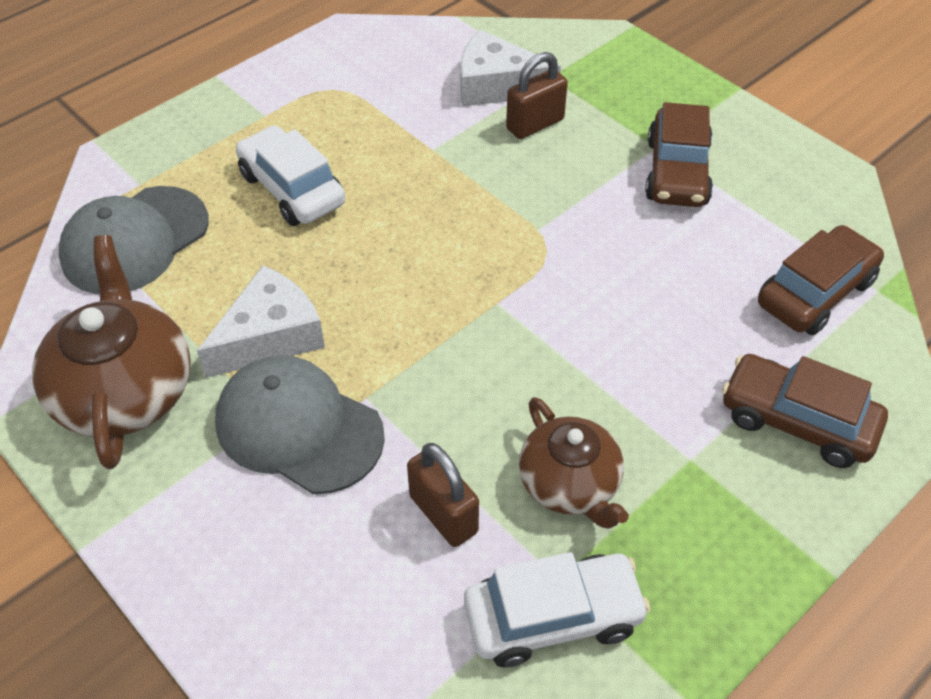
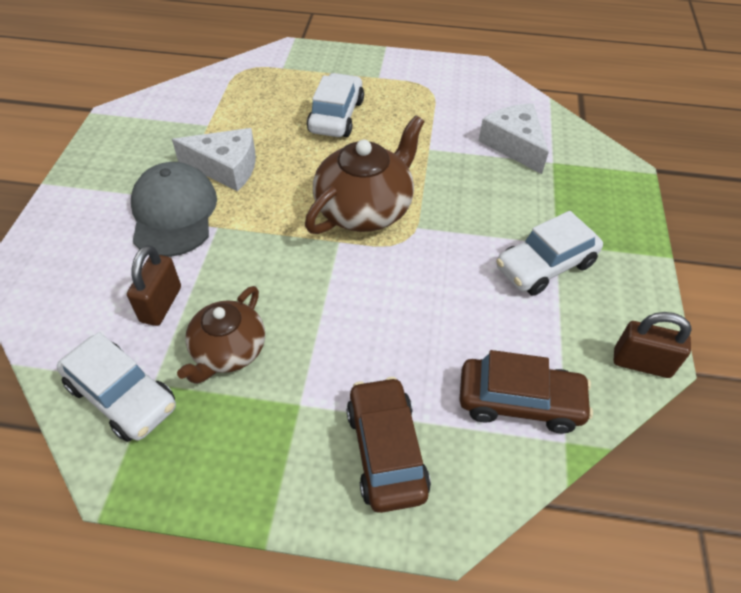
camera: 50 degrees right, 0 degrees up
brown teapot [32,235,191,469] -> brown teapot moved to [305,115,424,234]
grey cap [58,186,209,294] -> none
brown padlock [506,52,568,139] -> brown padlock moved to [613,312,692,378]
brown car [645,102,713,207] -> white car [496,211,603,296]

